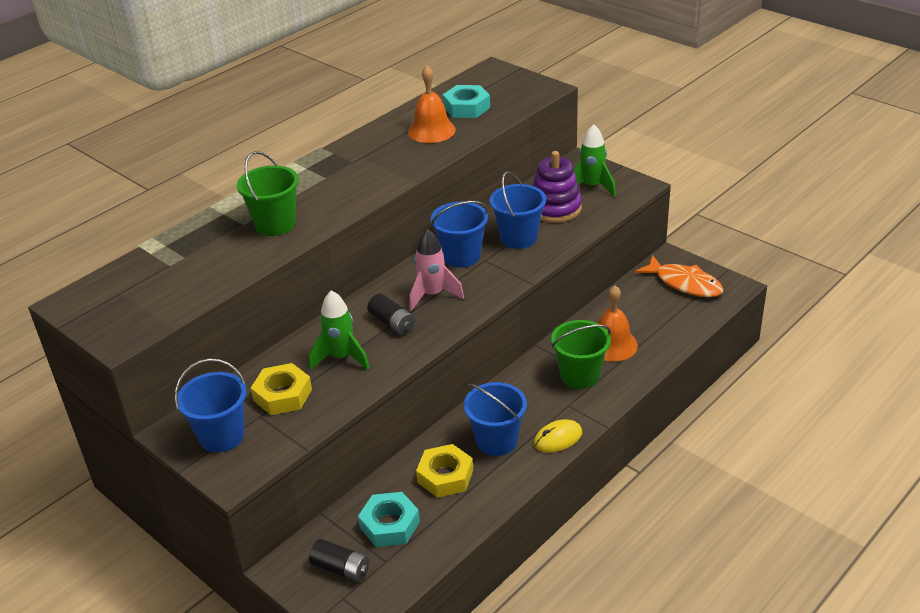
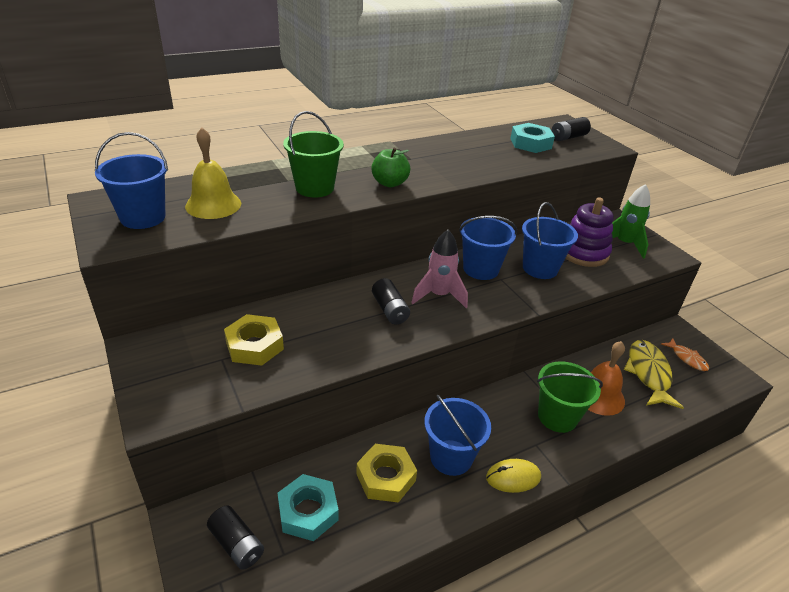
camera: 15 degrees right, 0 degrees up
blue bucket [175,358,246,453] -> blue bucket moved to [95,132,168,229]
green rocket [309,290,370,370] -> none
orange bell [408,65,456,143] -> none
orange fish [635,255,724,297] -> orange fish [661,338,709,371], size x0.56
none -> yellow bell [185,127,241,219]
none -> green apple [371,148,410,187]
none -> black battery [551,117,591,141]
none -> yellow fish [624,340,684,409]

